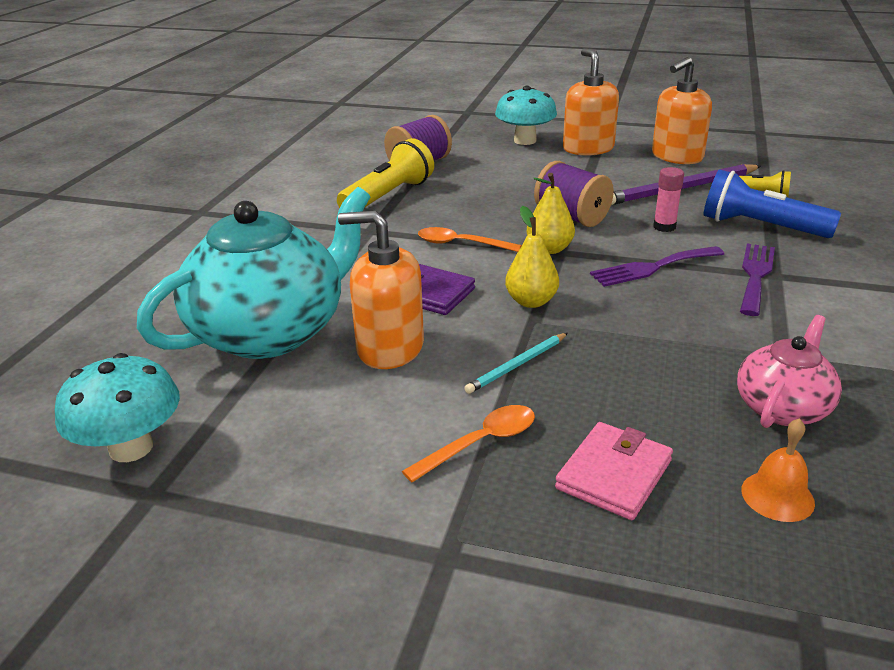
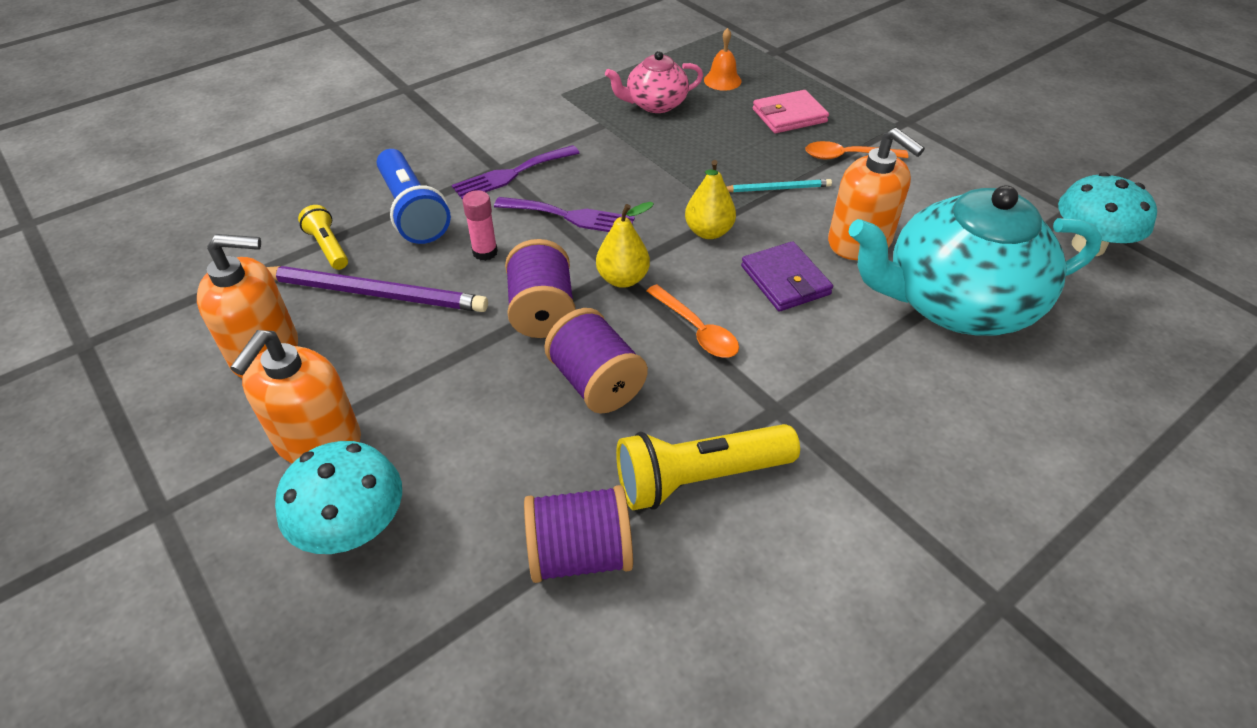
camera: 145 degrees left, 15 degrees up
none -> purple spool [544,308,648,414]

